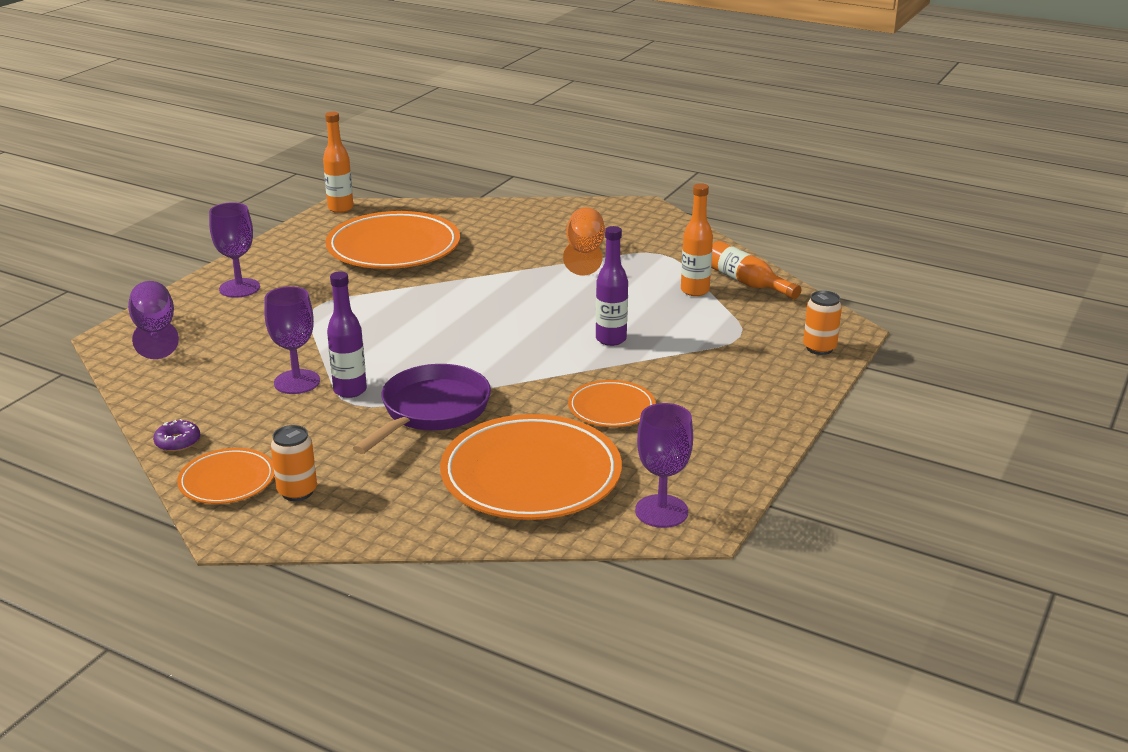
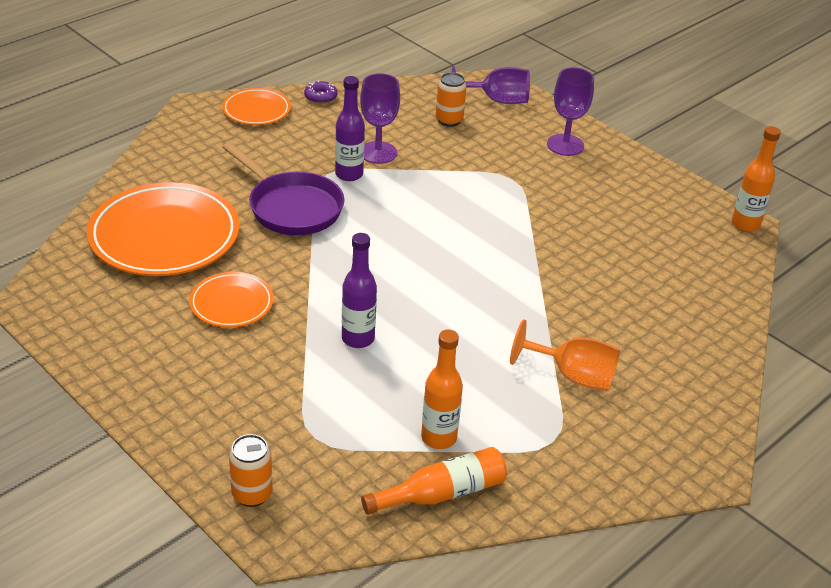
camera: 105 degrees right, 10 degrees up
orange can [271,425,317,501] -> orange can moved to [436,72,466,127]
orange plate [325,211,460,269] -> none
purple goblet [635,403,693,528] -> none

